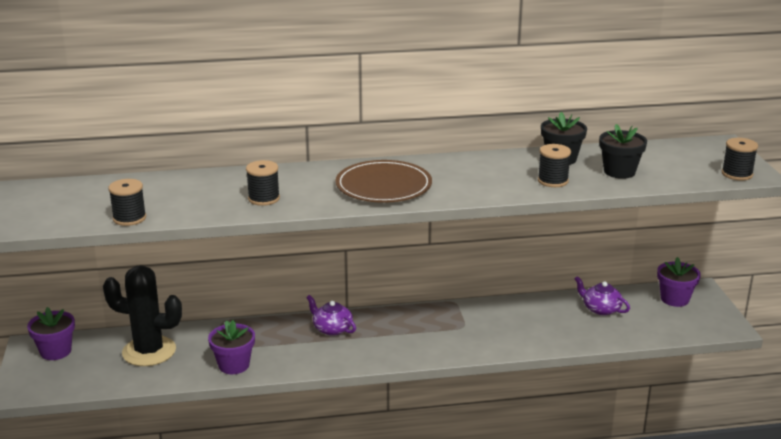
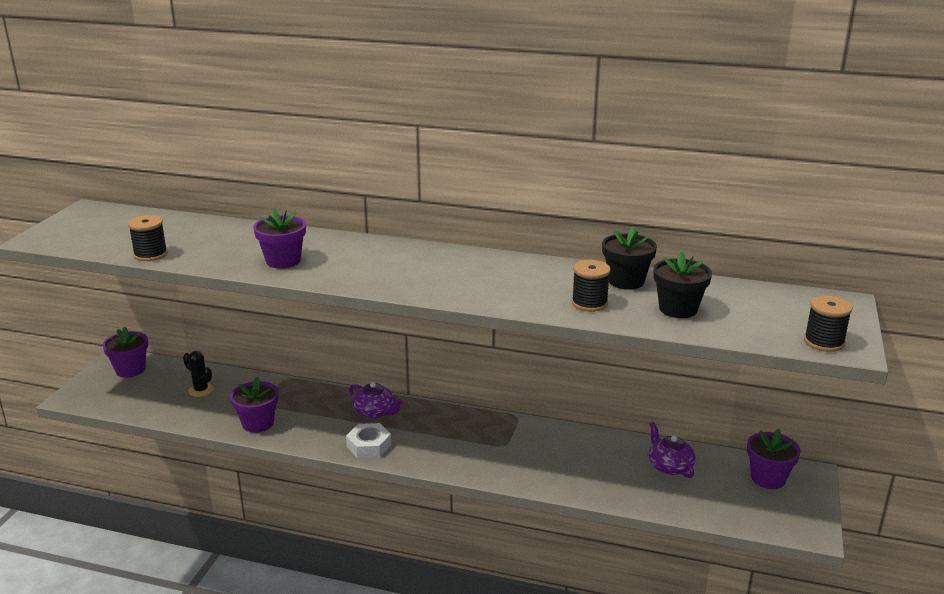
camera: 25 degrees right, 0 degrees up
black cactus [103,265,182,366] -> black cactus [183,351,214,397], size x0.47
black spool [246,160,280,206] -> purple flower pot [253,209,306,268]
purple teapot [306,295,356,336] -> purple teapot turned 150 degrees clockwise [349,382,403,419]
brown plate [335,160,432,203] -> none
none -> white nut [346,423,391,458]

